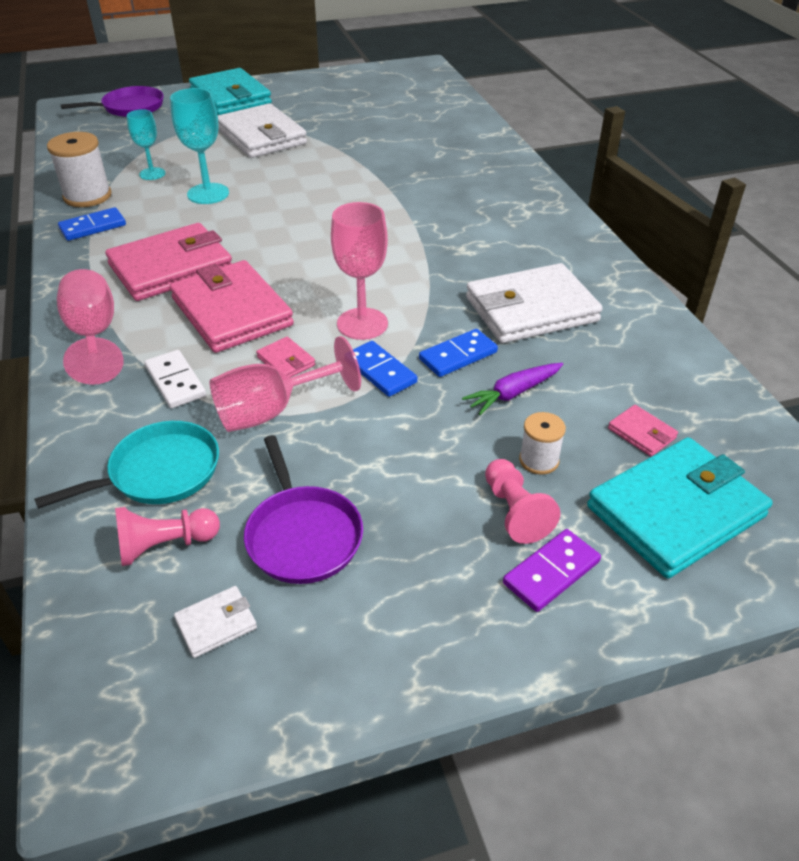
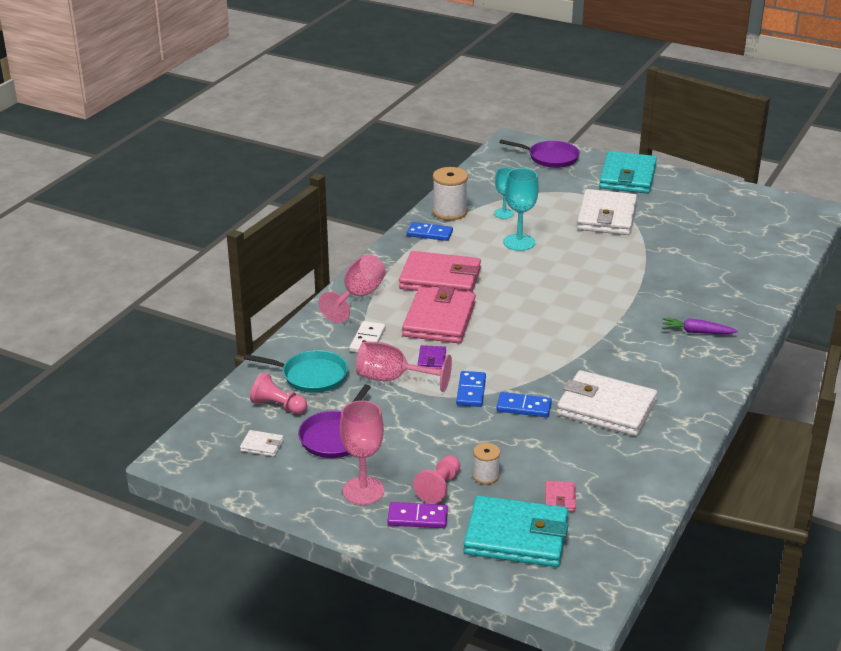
camera: 45 degrees right, 10 degrees down
pink wallet [256,337,315,378] -> purple wallet [418,345,446,369]
pink goblet [331,202,388,340] -> pink goblet moved to [340,400,384,505]
purple carrot [462,363,563,415] -> purple carrot moved to [662,318,738,334]

